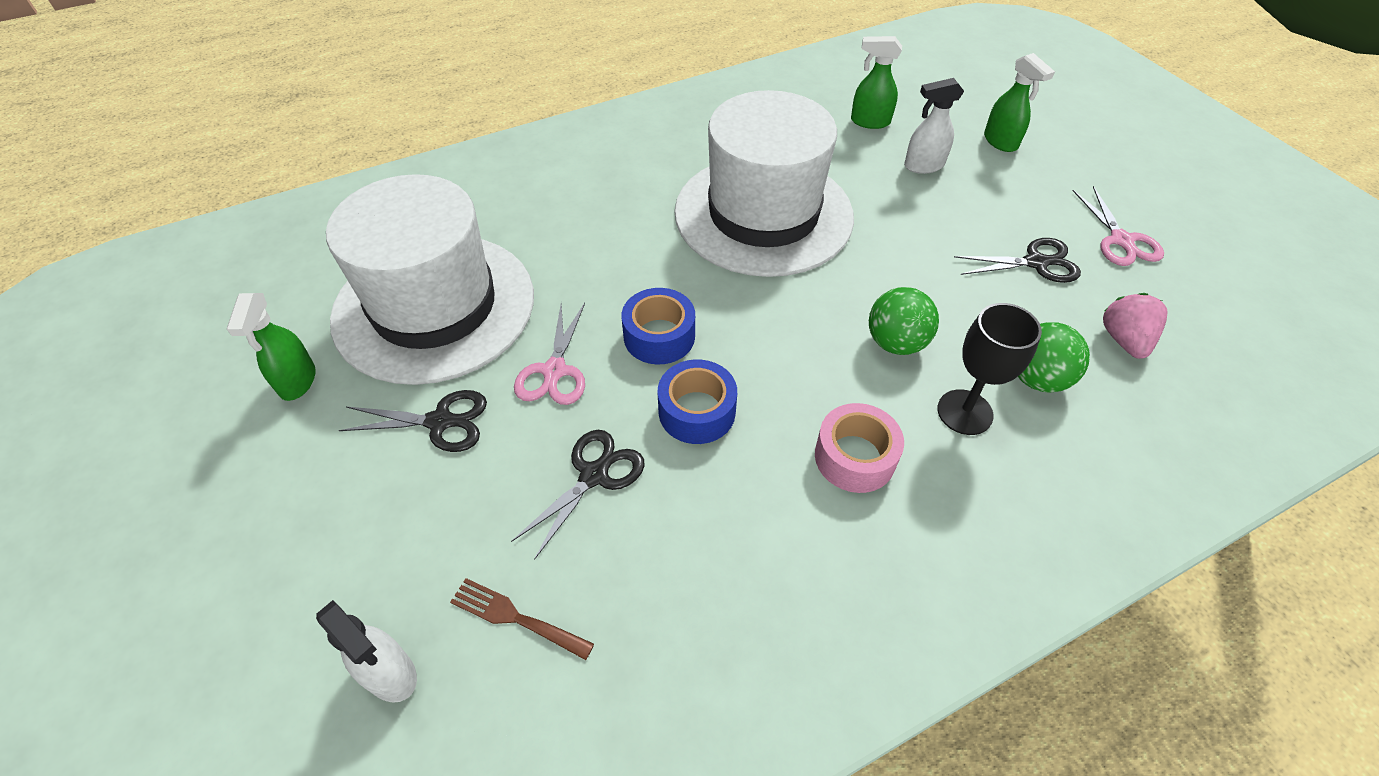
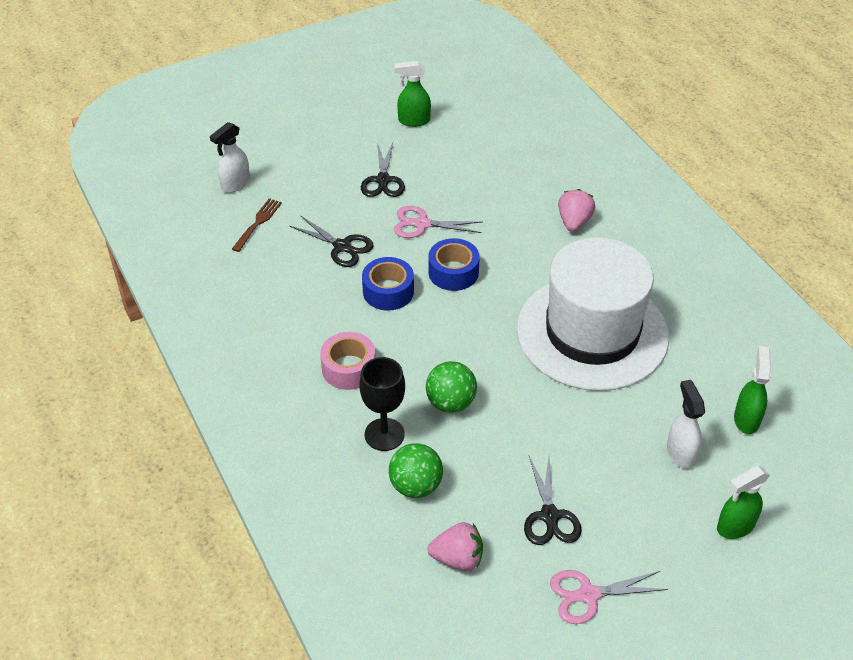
camera: 90 degrees right, 5 degrees down
white hat [326,174,534,385] -> none
none -> pink strawberry [558,189,595,232]

